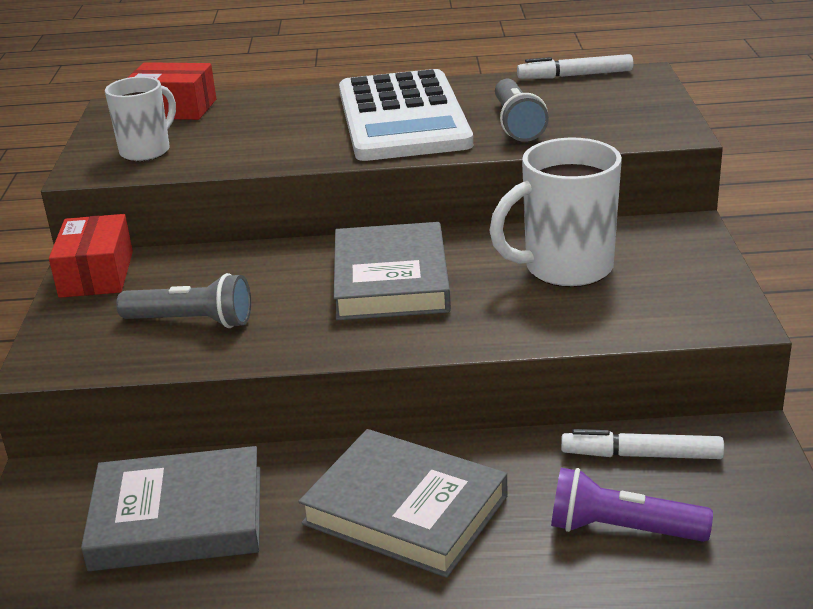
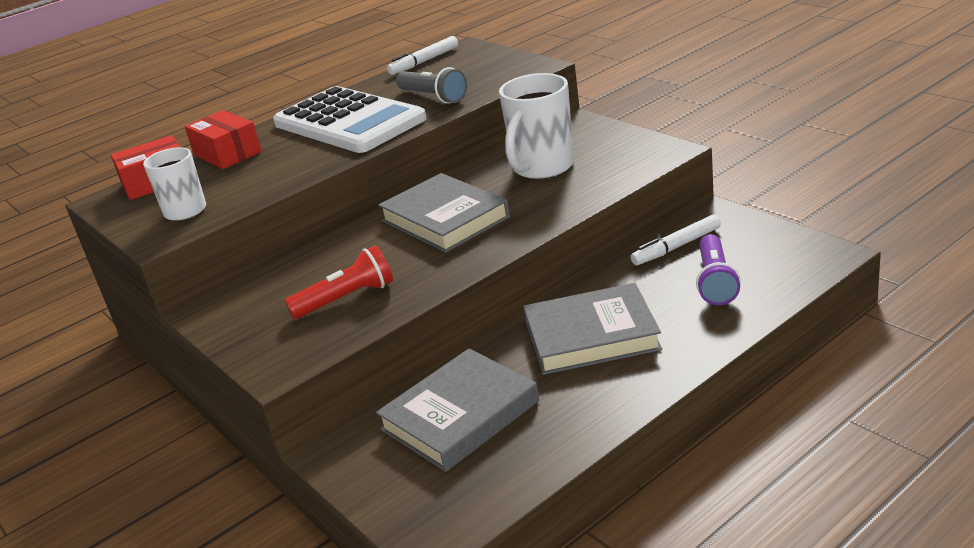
camera: 35 degrees left, 0 degrees up
red box [49,214,133,298] -> red box moved to [185,110,262,169]
grey flashlight [116,273,251,328] -> red flashlight [285,246,393,319]
purple flashlight [551,468,713,542] -> purple flashlight turned 60 degrees counterclockwise [696,234,741,305]

